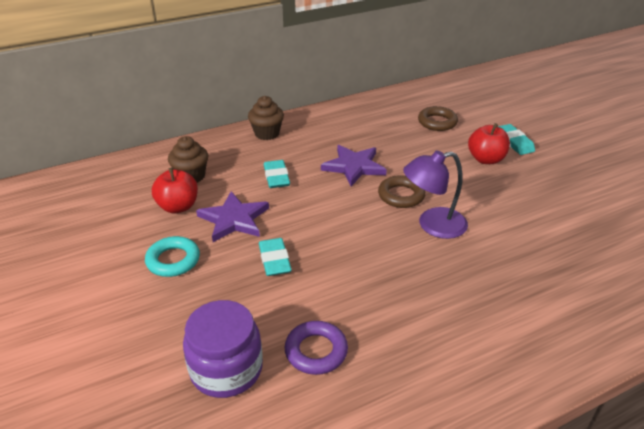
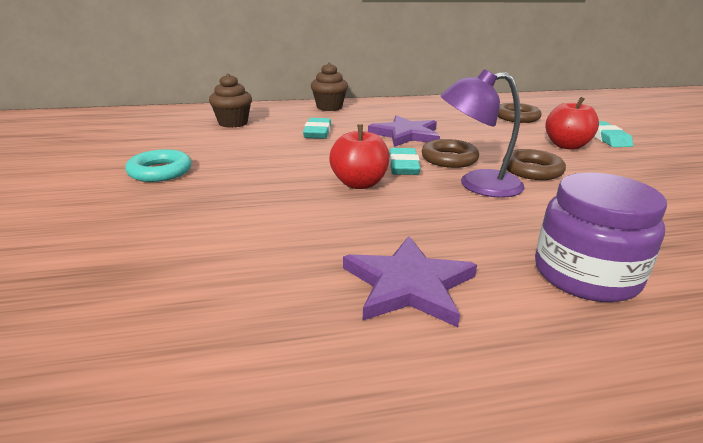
camera: 15 degrees right, 10 degrees down
red apple [152,168,198,213] -> red apple moved to [329,124,390,189]
purple jar [183,300,263,398] -> purple jar moved to [535,173,667,302]
purple star [196,191,269,242] -> purple star moved to [343,236,477,327]
turquoise eraser [259,238,292,276] -> turquoise eraser moved to [389,148,421,175]
purple ring [285,321,348,375] -> none
none -> brown ring [503,149,566,180]

